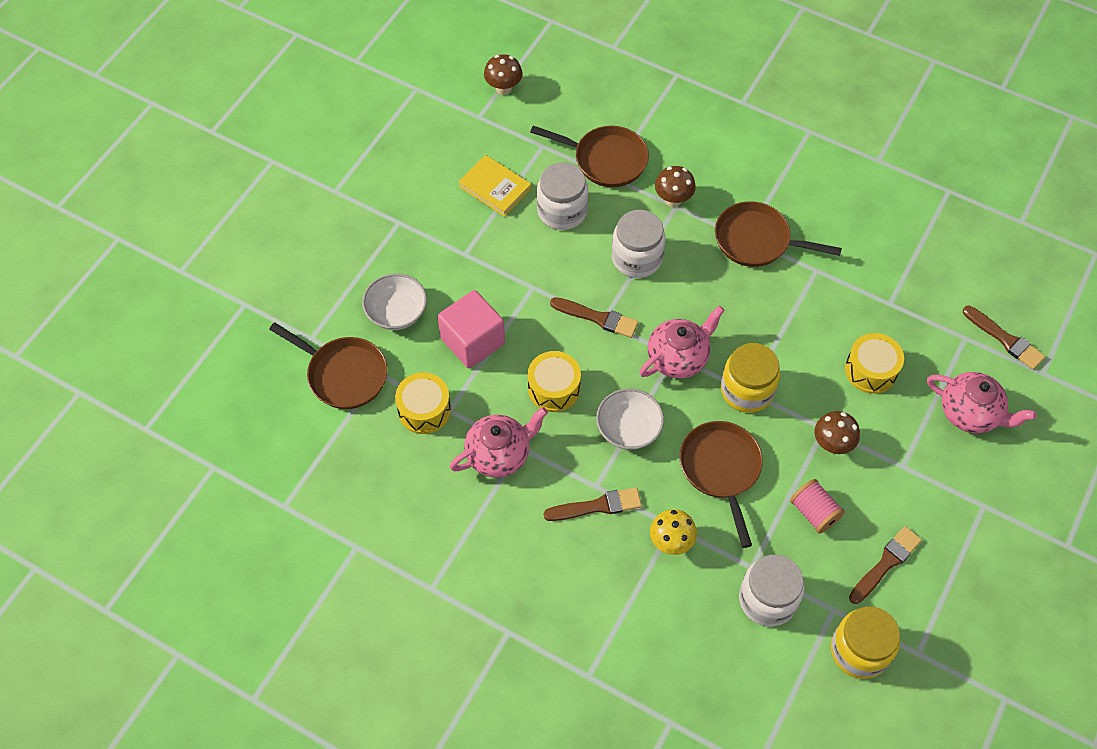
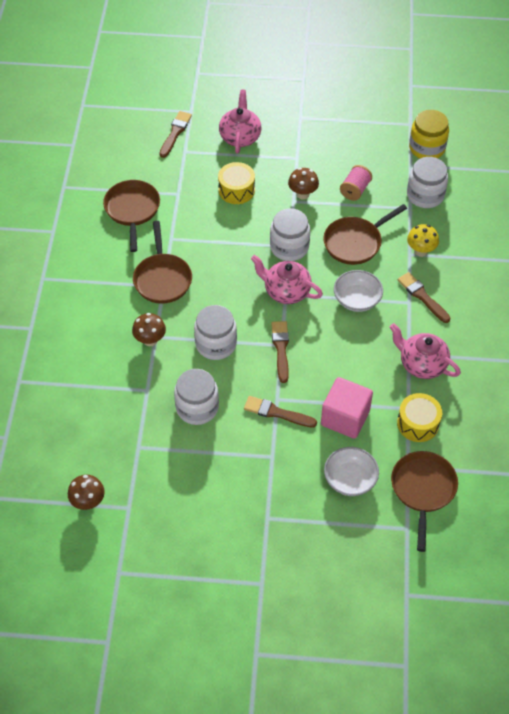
camera: 115 degrees left, 5 degrees down
yellow book [458,155,531,217] -> none
yellow drum [528,351,581,412] -> none
brown pan [530,126,649,187] -> brown pan moved to [103,180,160,252]
yellow jar [721,343,780,413] -> white jar [270,208,310,261]
brown brush [849,526,922,604] -> brown brush moved to [244,396,317,428]

